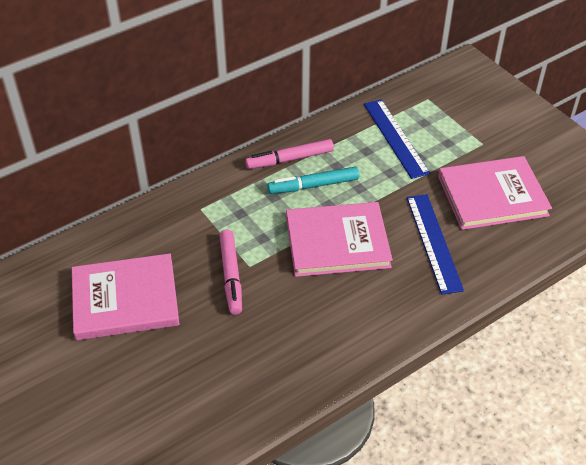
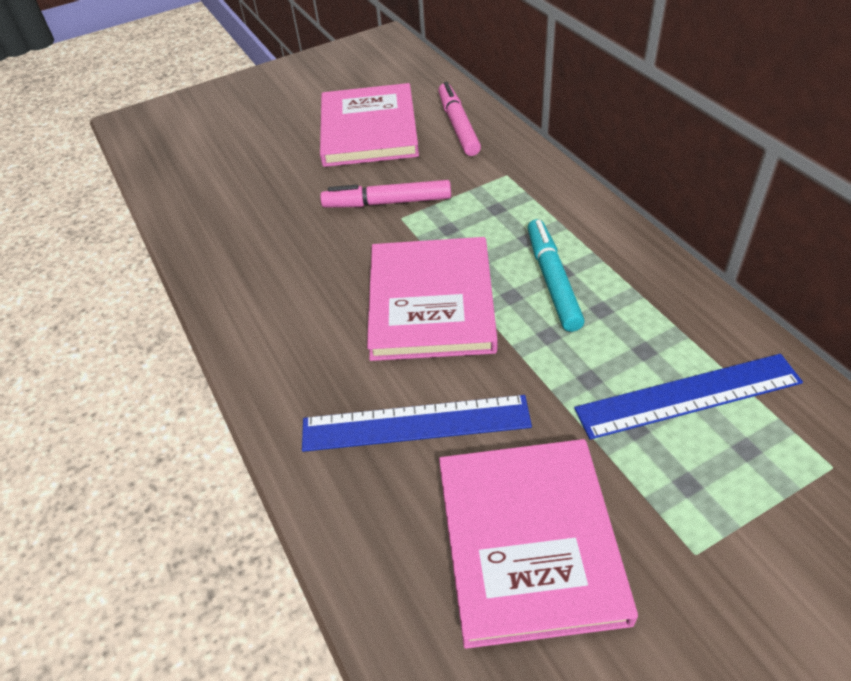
camera: 100 degrees right, 0 degrees up
pink marker [245,139,334,169] -> pink marker moved to [438,82,481,156]

